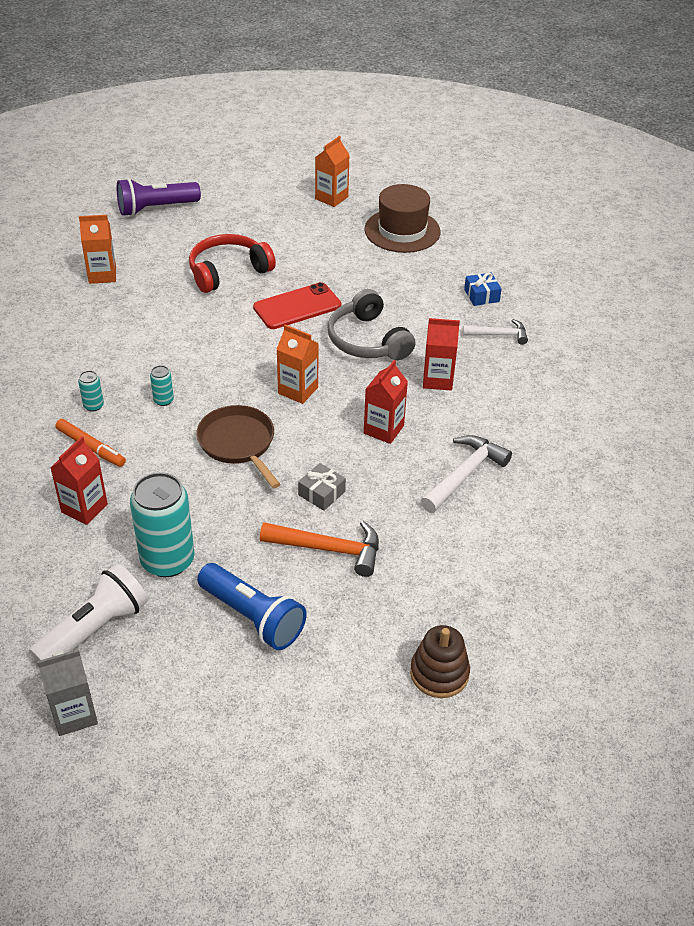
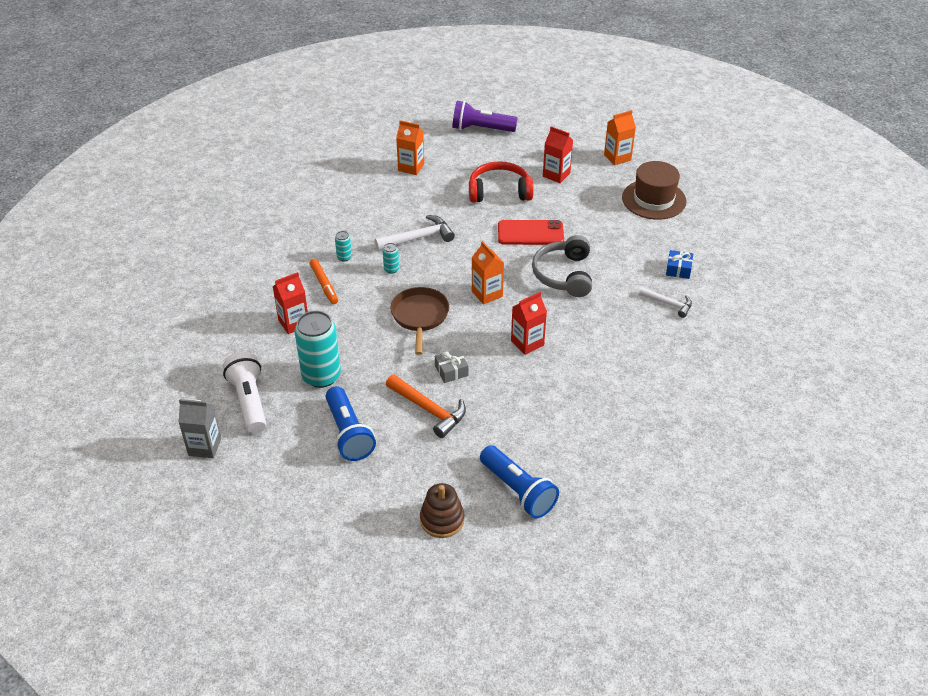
camera: 30 degrees right, 0 degrees up
white flashlight [29,564,148,661] -> white flashlight turned 90 degrees counterclockwise [223,352,266,433]
white hammer [421,435,512,513] -> white hammer moved to [375,215,455,251]
red carton [423,318,460,390] -> red carton moved to [543,126,573,183]
none -> blue flashlight [480,445,559,518]

